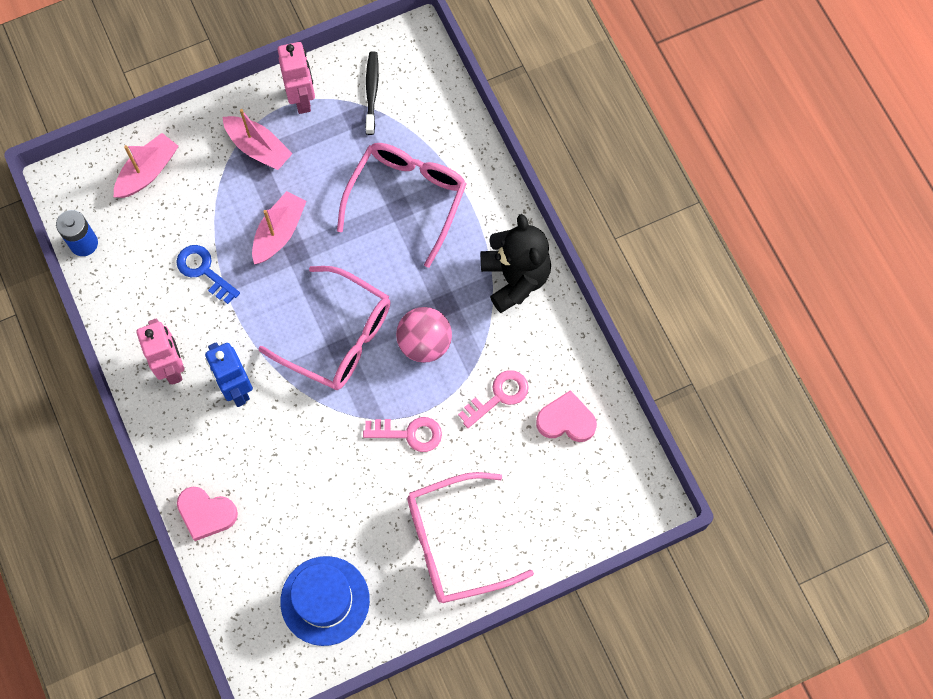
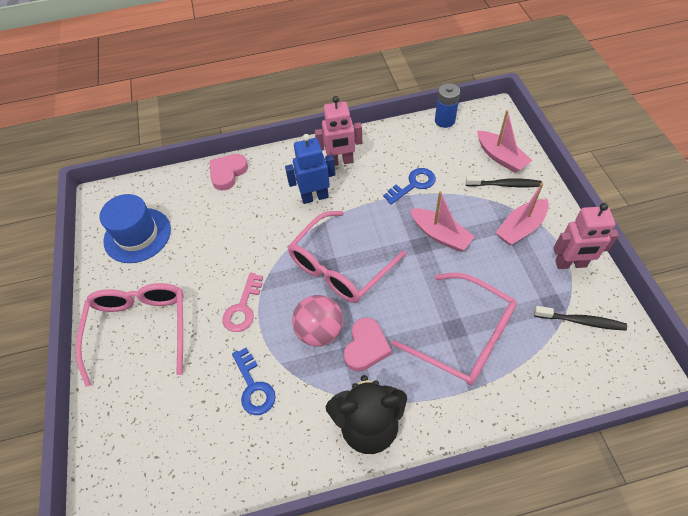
camera: 105 degrees right, 15 degrees down
pink key [458,370,529,428] -> blue key [232,348,276,415]
pink heart [536,390,597,442] -> pink heart moved to [343,318,392,372]
none -> black toothbrush [466,176,542,187]

